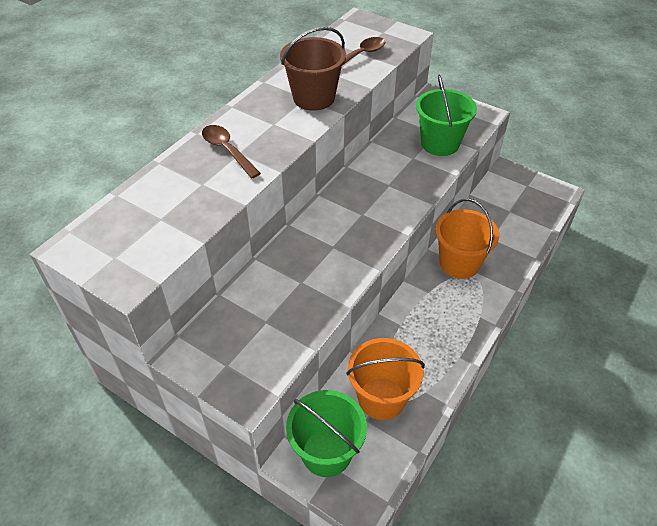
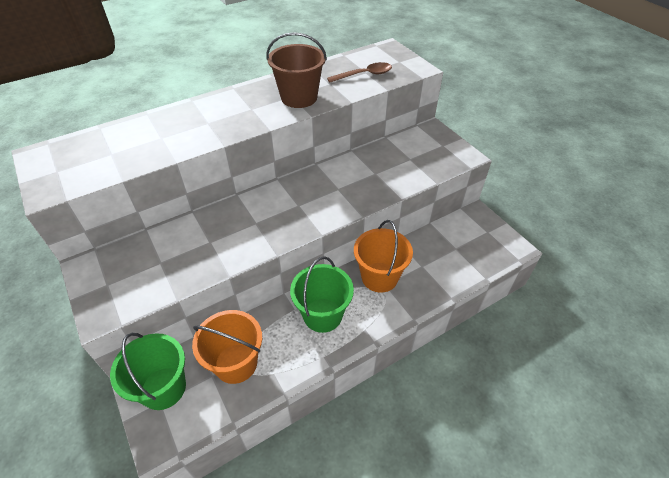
camera: 25 degrees right, 0 degrees up
brown spoon [202,125,261,178] -> none
green bucket [416,74,477,156] -> green bucket moved to [290,256,354,333]

